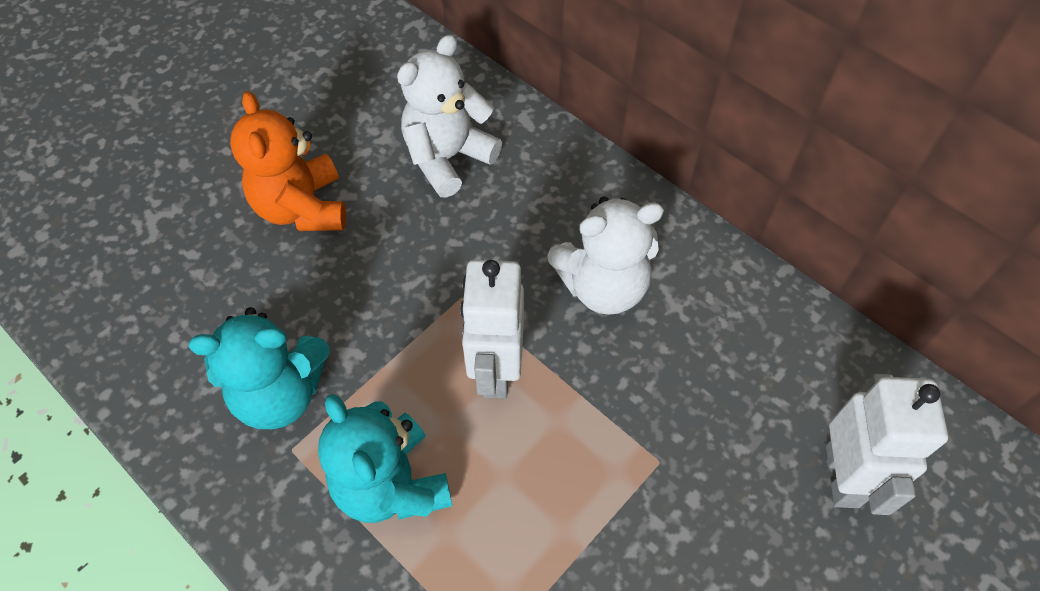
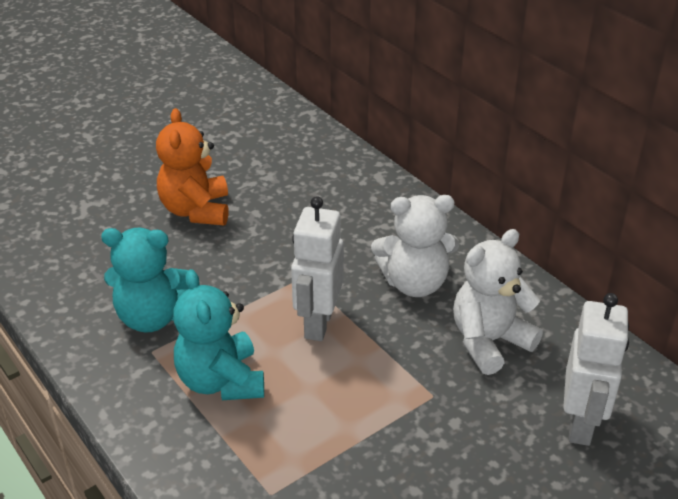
camera: 10 degrees right, 20 degrees down
white teddy bear [397,35,502,198] -> white teddy bear moved to [453,229,543,375]

